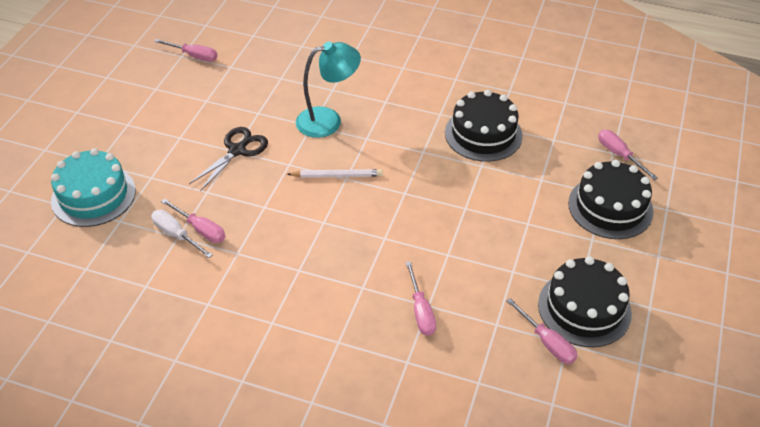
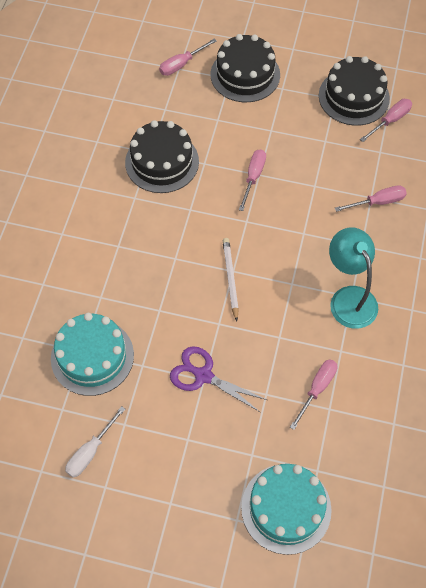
camera: 95 degrees left, 15 degrees up
white screwdriver [151,210,213,258] -> white screwdriver moved to [65,406,125,477]
pink screwdriver [154,39,218,62] -> pink screwdriver moved to [239,149,266,211]
black scissors [189,127,268,191] -> purple scissors [170,346,267,412]
turquoise lamp [296,42,361,138] -> turquoise lamp moved to [329,228,378,329]
none -> turquoise cake [51,313,134,396]

